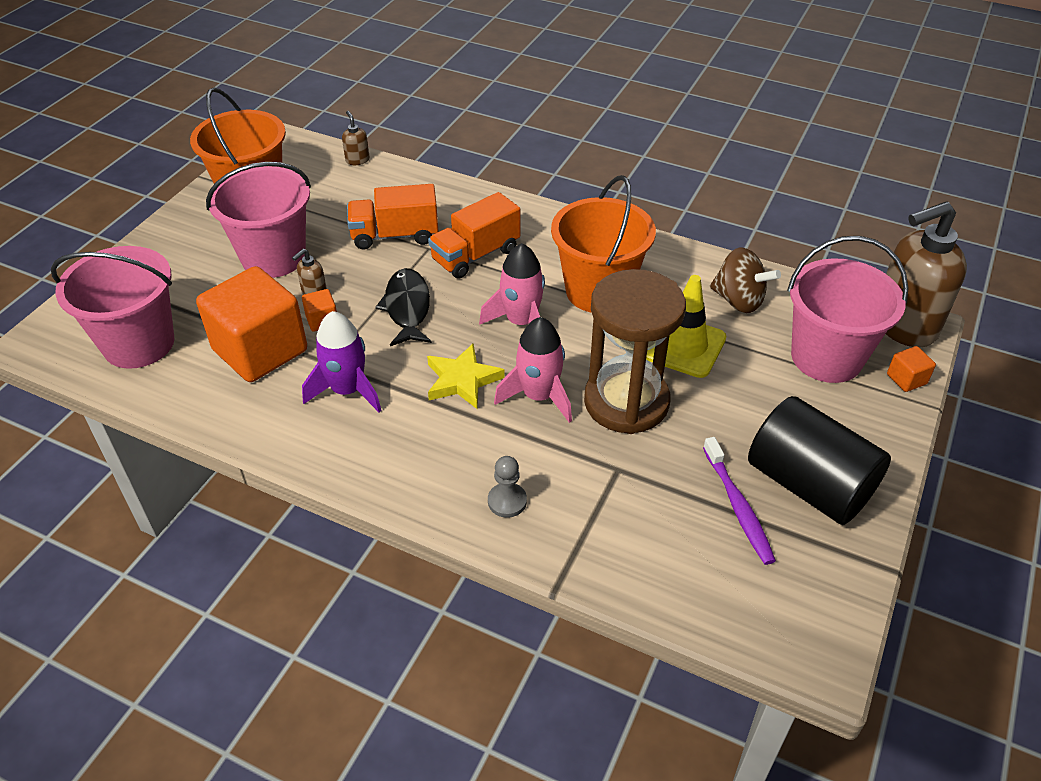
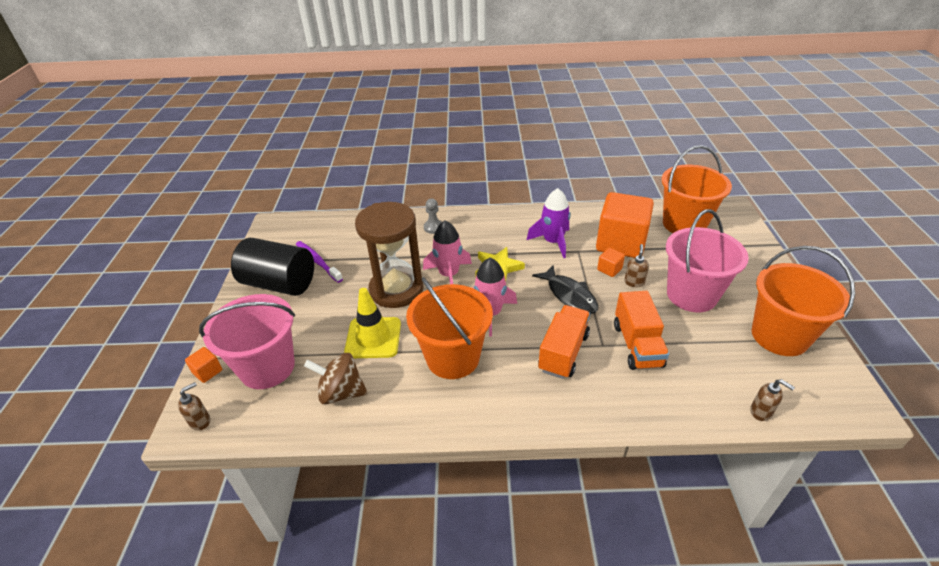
camera: 155 degrees right, 5 degrees down
pink bucket [51,246,174,369] -> orange bucket [662,145,732,233]
orange truck [347,184,438,250] -> orange truck turned 120 degrees clockwise [614,291,669,370]
brown soap dispenser [886,201,967,348] -> brown soap dispenser [178,382,210,431], size x0.40

